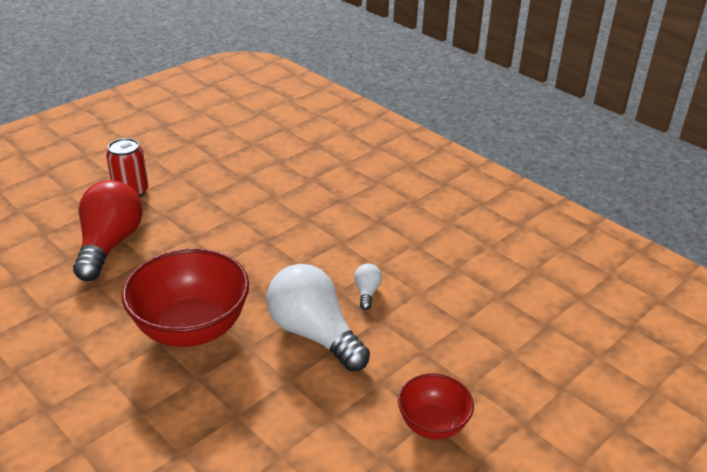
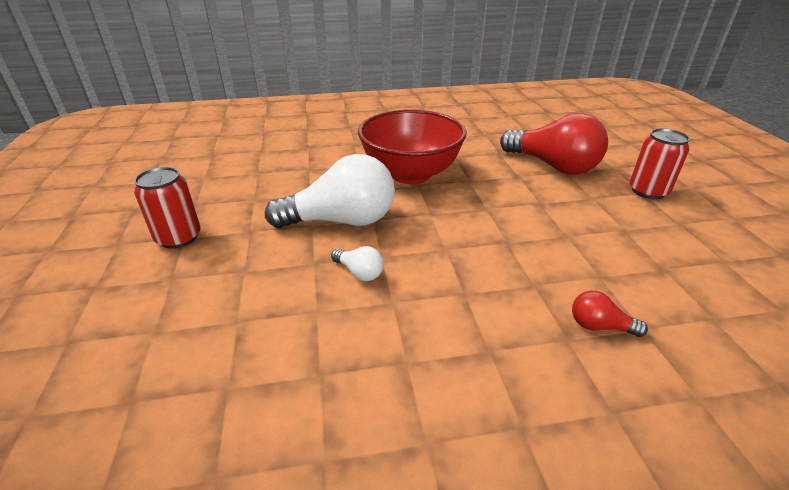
camera: 125 degrees right, 0 degrees up
red bowl [398,373,474,439] -> red can [134,167,201,249]
none -> red light bulb [572,291,648,337]

